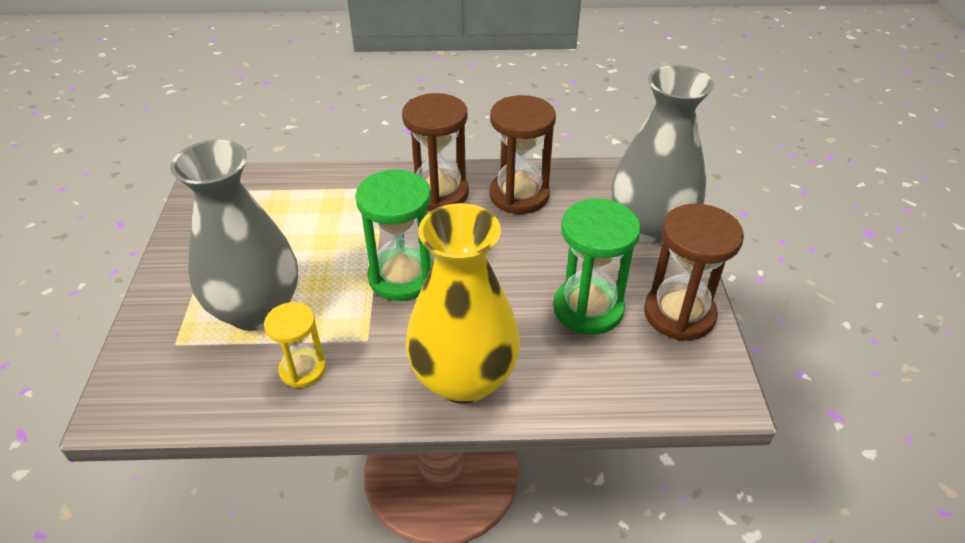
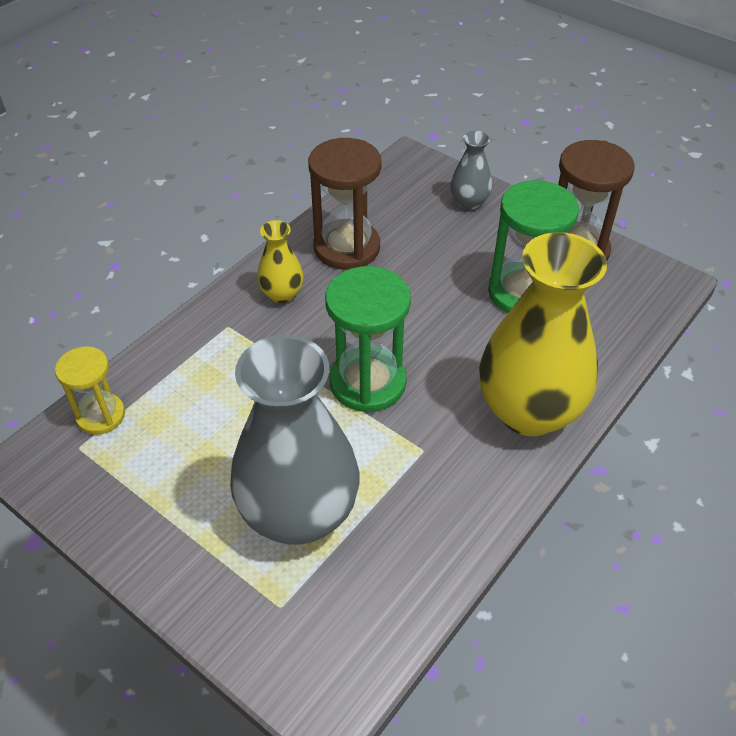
camera: 50 degrees left, 5 degrees up
yellow hourglass [264,302,326,388] -> yellow hourglass moved to [55,346,125,435]
brown hourglass [402,93,469,211] -> yellow vase [257,220,304,303]
grey vase [612,65,714,243] -> grey vase [450,131,492,210], size x0.46

